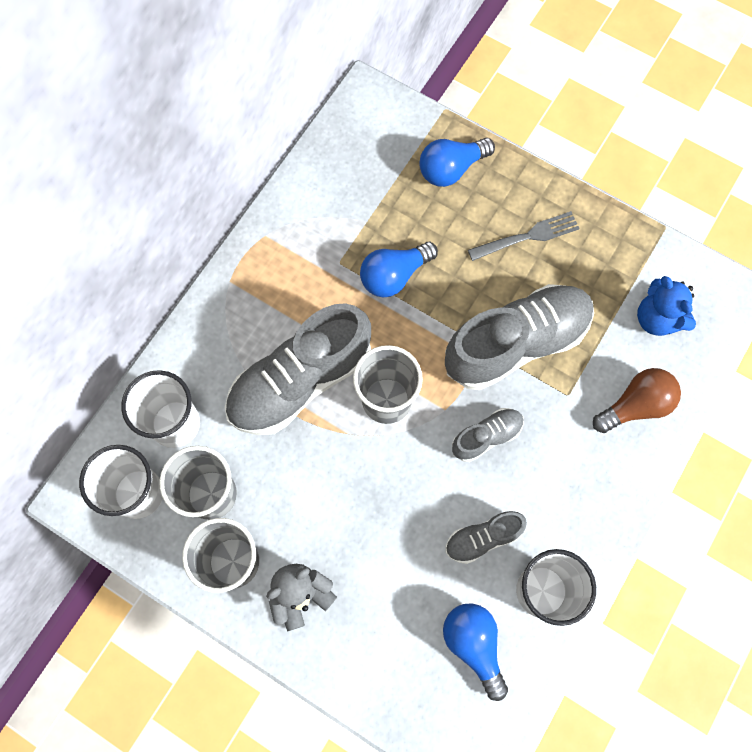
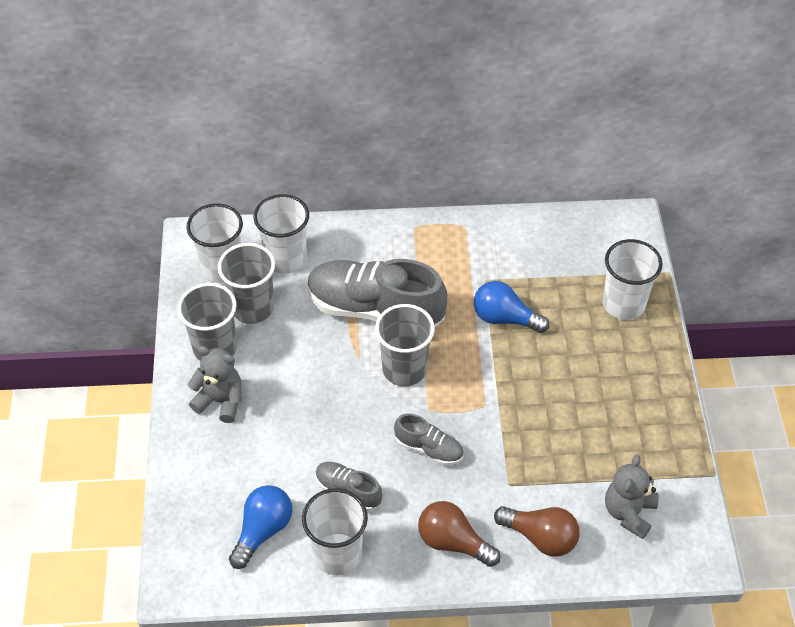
camera: 55 degrees right, 20 degrees down
blue light bulb [419,138,495,187] -> white cup [603,239,663,320]
grey shoe [445,284,594,390] -> none
grey fork [468,211,580,261] -> none
blue teddy bear [637,276,696,336] -> grey teddy bear [605,455,658,539]
none -> brown light bulb [418,501,500,567]

